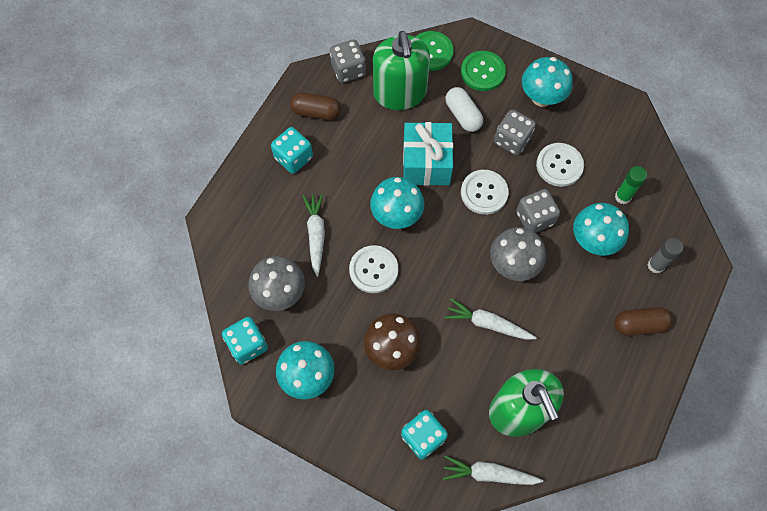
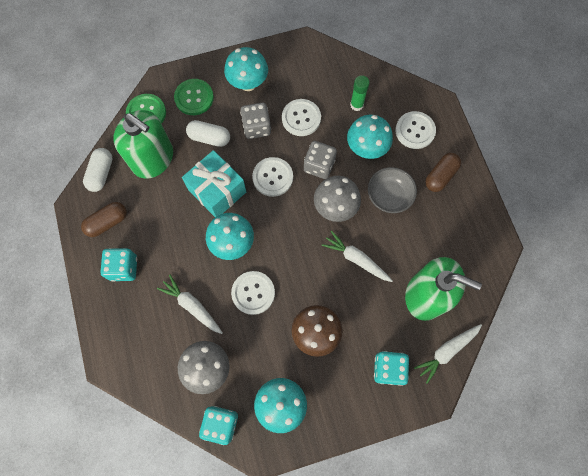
camera: 45 degrees left, 5 degrees up
grey dice [330,40,366,83] -> white capsule [83,148,113,192]
white carrot [444,298,537,340] -> white carrot turned 60 degrees clockwise [322,231,393,282]
grey glue stick [648,238,683,274] -> white button [395,111,436,149]
none -> grey bowl [368,167,417,213]

